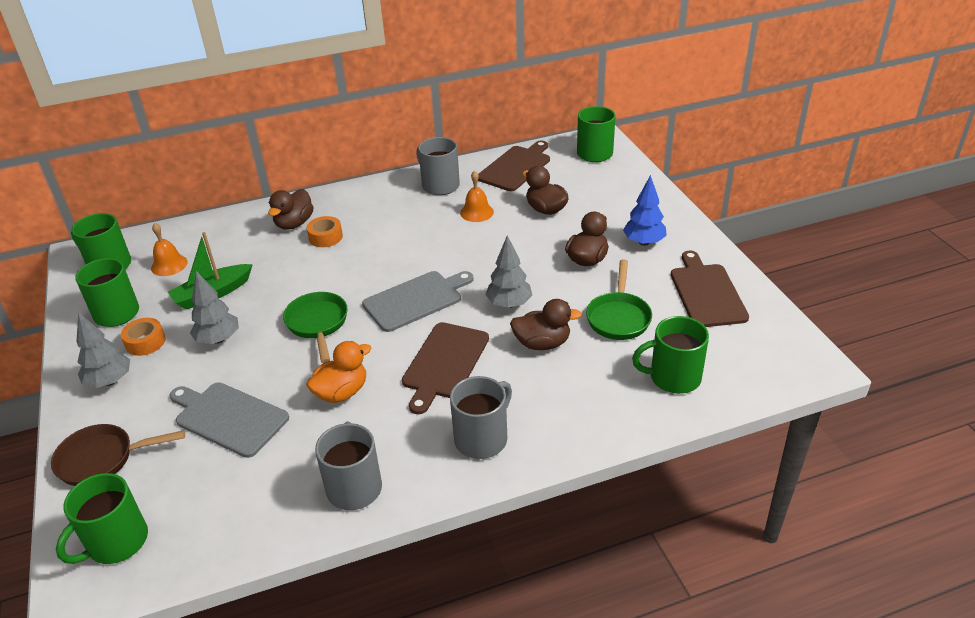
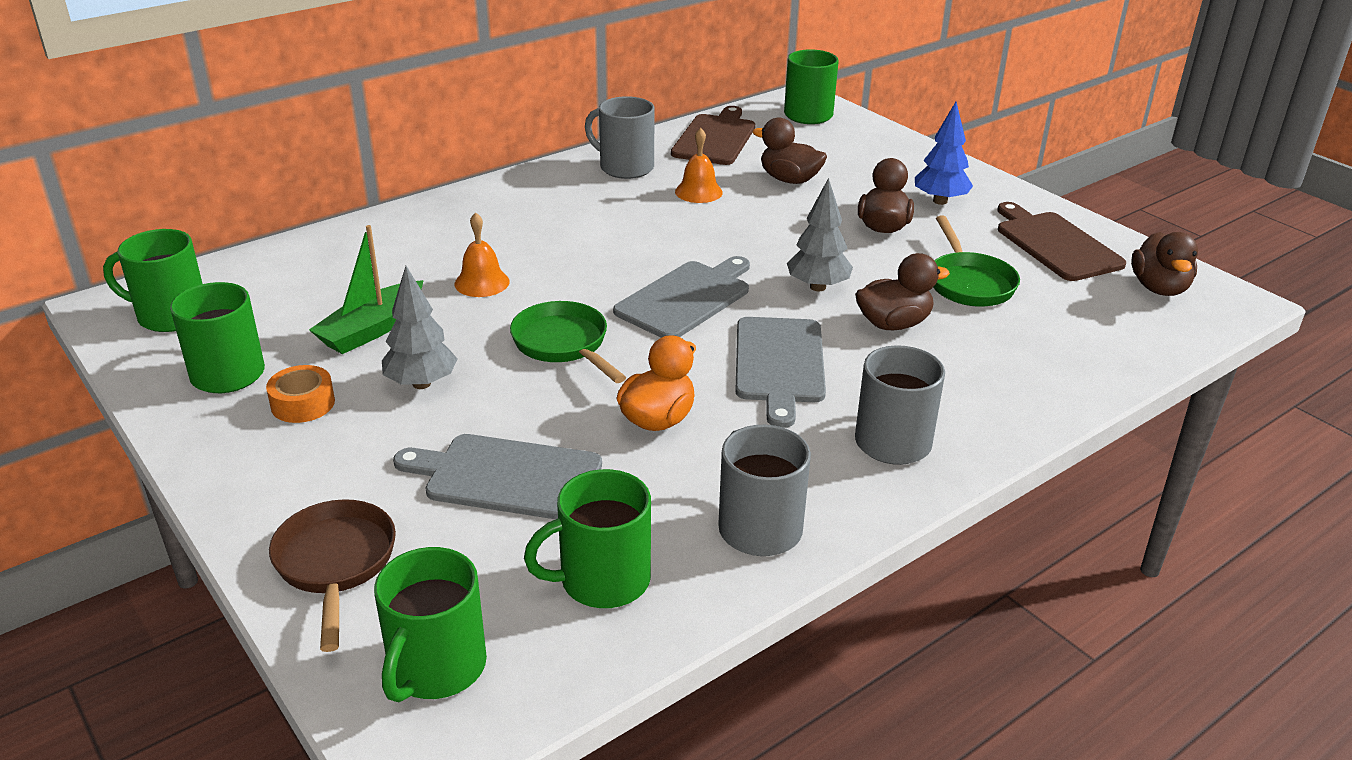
camera: 20 degrees left, 5 degrees down
brown pan [51,424,185,486] -> brown pan turned 105 degrees clockwise [269,499,396,652]
grey tree [76,312,130,388] -> none
orange bell [151,223,187,276] -> orange bell moved to [455,212,509,297]
brown duck [268,189,313,230] -> brown duck moved to [1131,232,1198,296]
orange tape [307,216,343,247] -> none
brown cutting board [402,322,489,414] -> grey cutting board [735,317,826,428]
green mug [632,316,709,394] -> green mug moved to [524,469,651,608]

